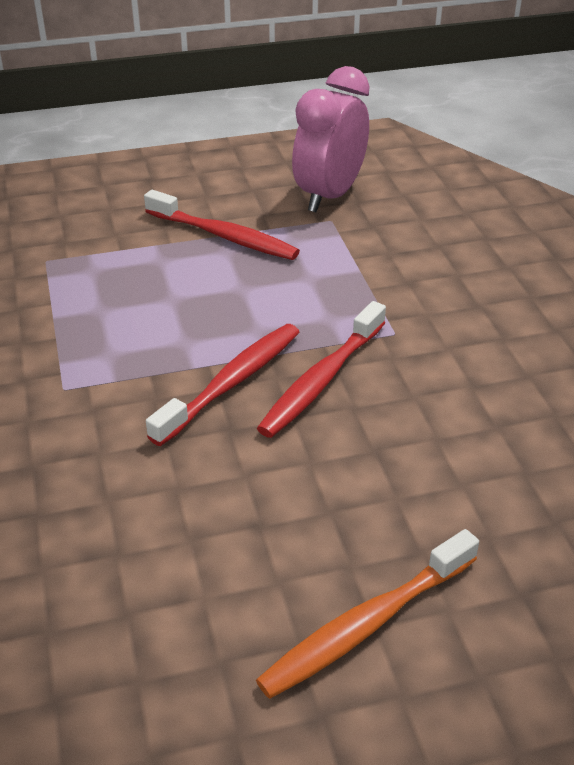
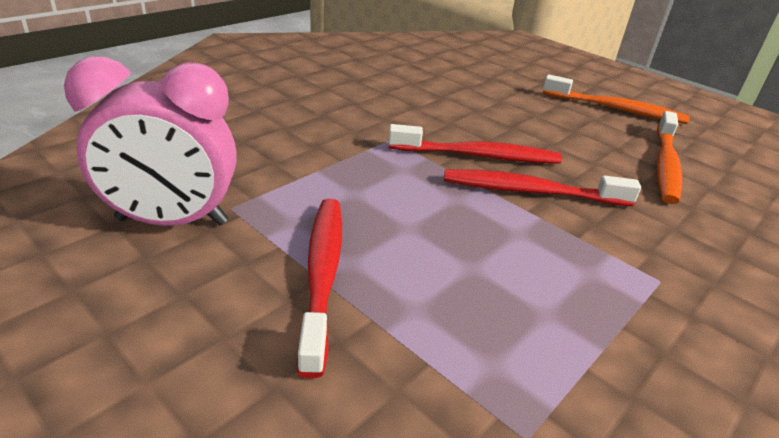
camera: 125 degrees left, 5 degrees down
none -> orange toothbrush [657,111,682,204]

